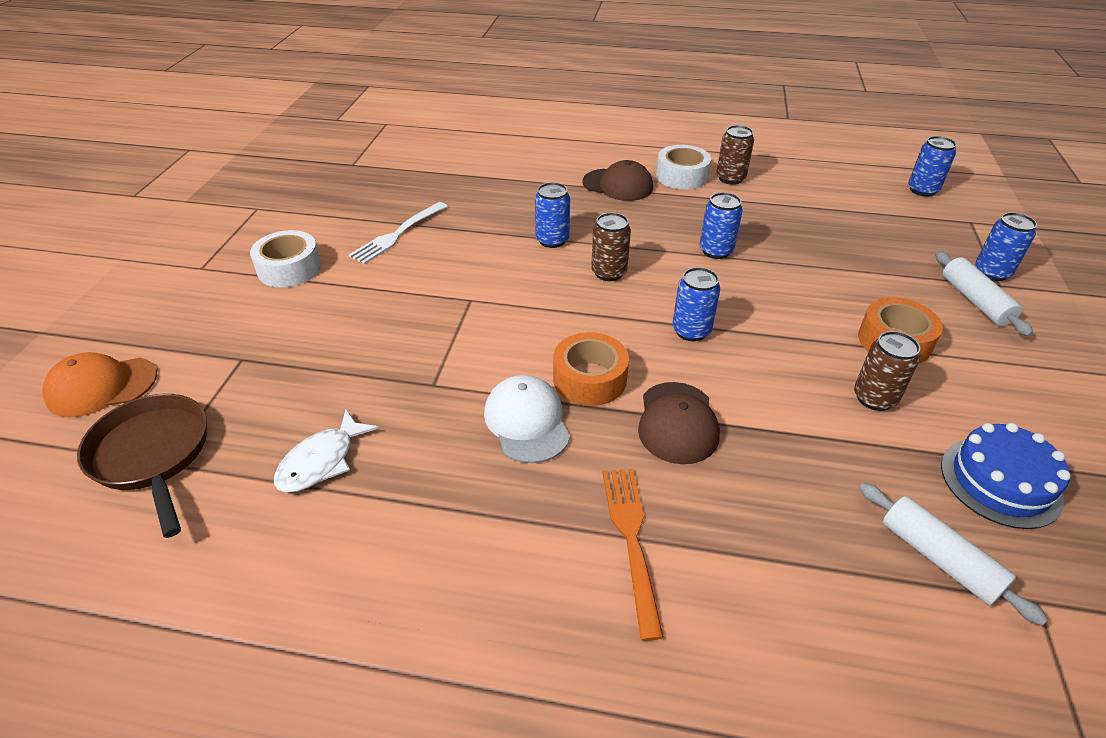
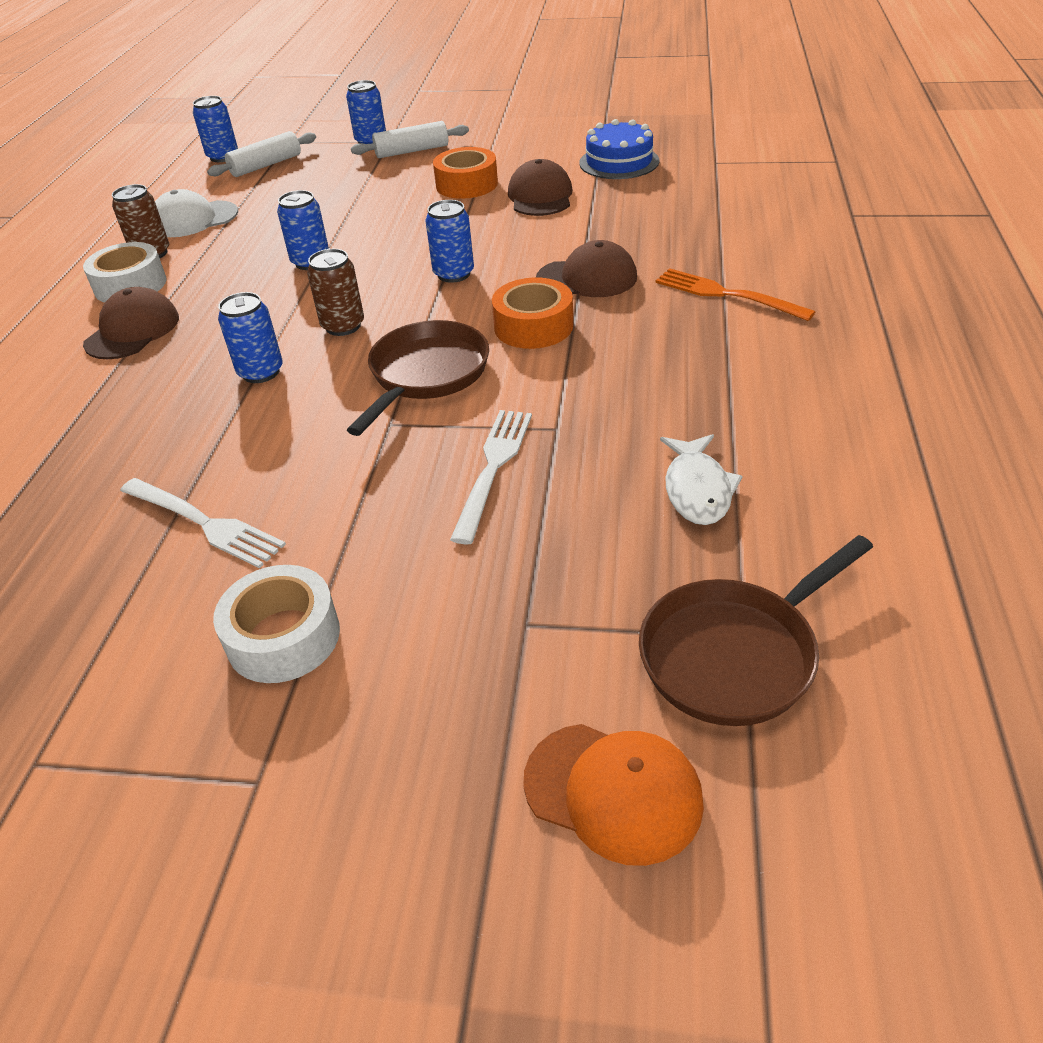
camera: 90 degrees left, 0 degrees up
orange cap [43,352,157,418] -> orange cap turned 45 degrees counterclockwise [523,724,704,866]
white fish [274,410,379,492] -> white fish turned 60 degrees clockwise [660,434,742,525]
white cap [484,375,570,463] -> white cap moved to [155,189,238,237]
orange fork [602,469,664,641] -> orange fork turned 45 degrees clockwise [655,268,815,321]
brown can [854,331,920,411] -> brown cap [508,159,572,216]
white rolling pin [859,483,1048,625] -> white rolling pin moved to [207,131,316,177]
none -> brown pan [347,320,489,436]
none -> white fork [450,410,532,544]

